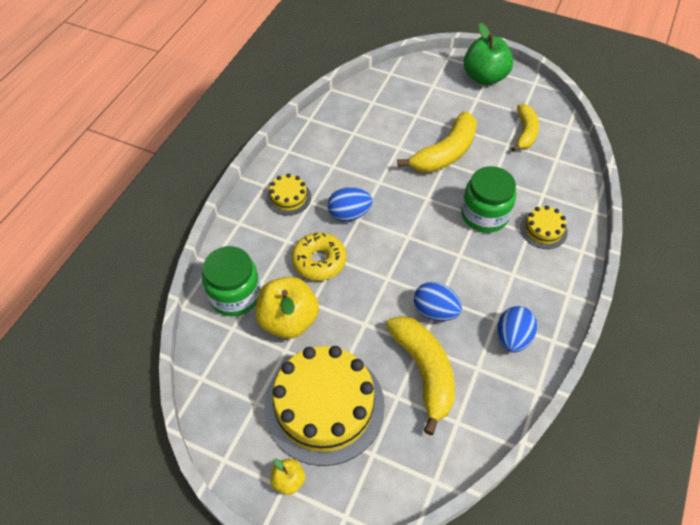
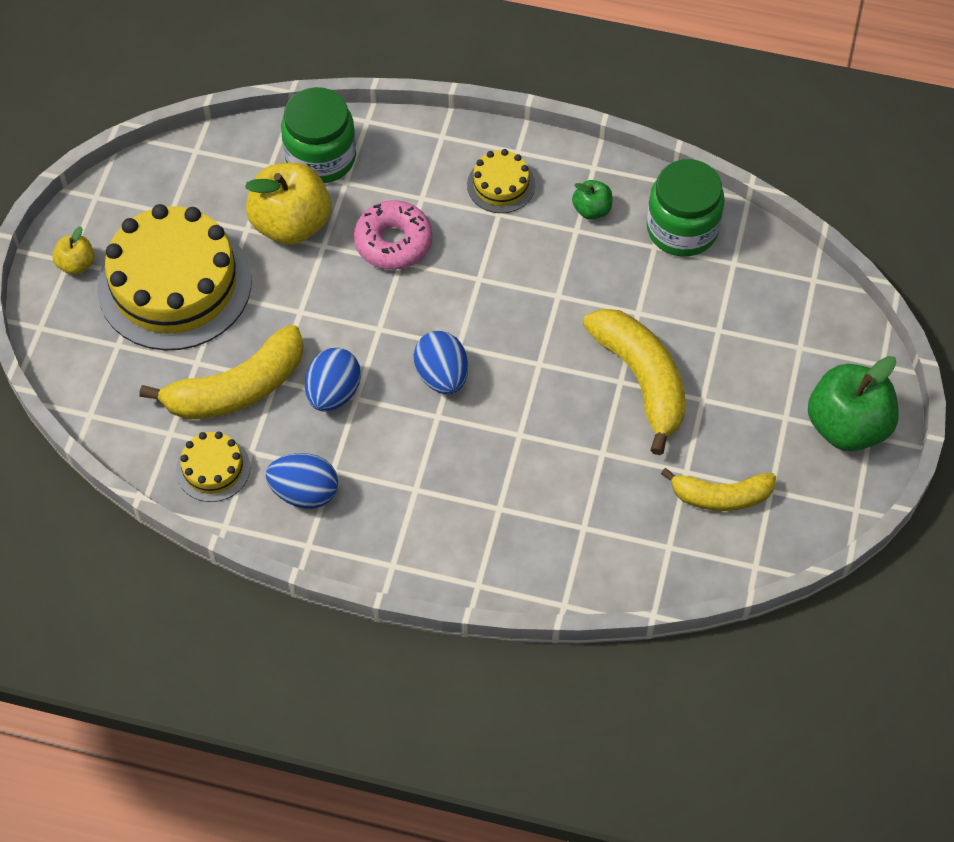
camera: 80 degrees right, 5 degrees up
yellow donut [292,233,346,281] -> pink donut [354,200,432,270]
blue egg [328,187,373,221] -> blue egg moved to [414,331,468,394]
yellow banana [397,111,477,173] -> yellow banana turned 150 degrees counterclockwise [583,309,686,455]
green jar [461,166,516,233] -> green jar moved to [647,159,725,257]
yellow cake [520,205,568,249] -> yellow cake moved to [176,432,250,502]
none -> green apple [572,180,612,220]

